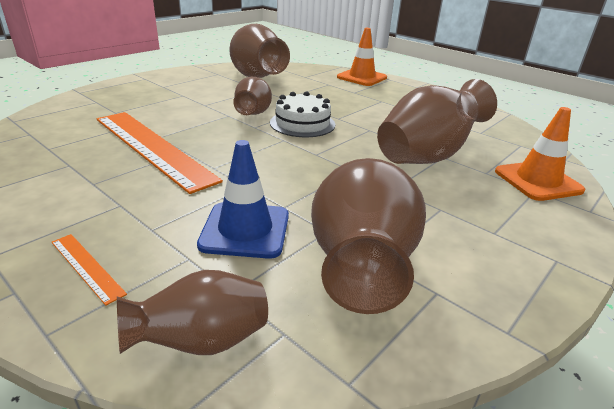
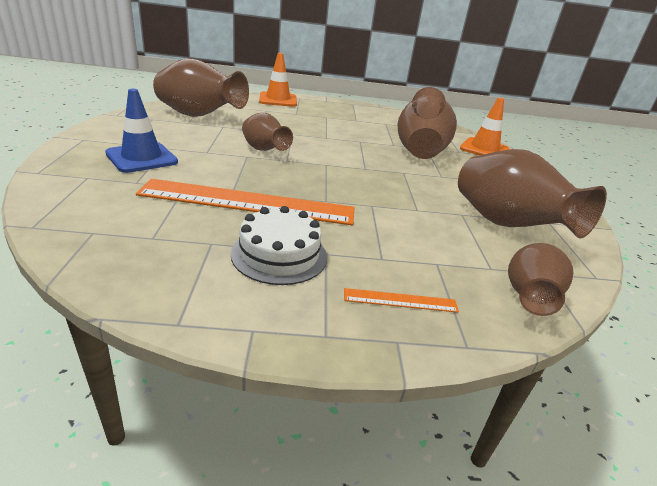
camera: 45 degrees left, 0 degrees up
blue traffic cone [197,140,289,259] -> blue traffic cone moved to [105,89,178,173]
white cake [270,91,335,137] -> white cake moved to [231,206,327,285]

